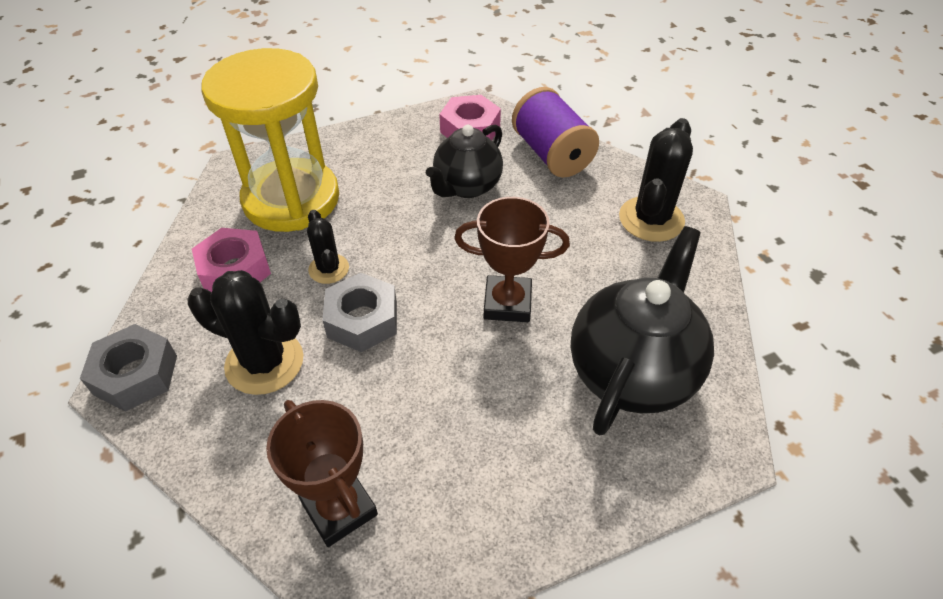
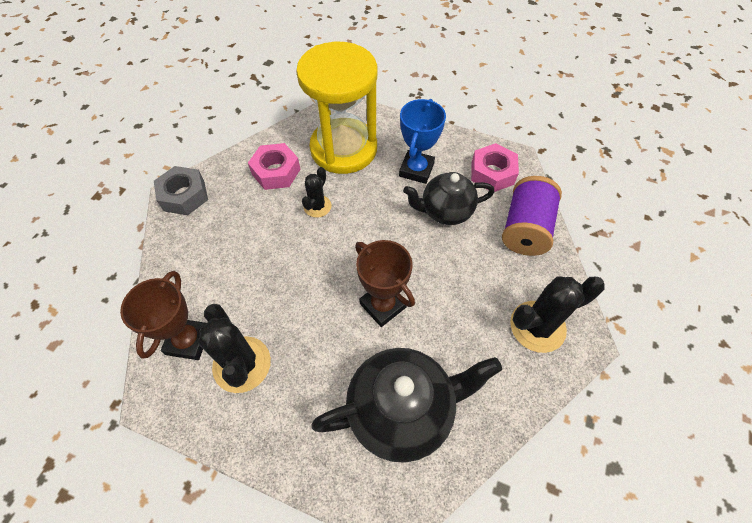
camera: 45 degrees right, 10 degrees up
black cactus [188,270,303,395] -> black cactus moved to [198,304,271,393]
grey nut [322,273,397,352] -> none
none -> blue trophy [399,99,446,184]

